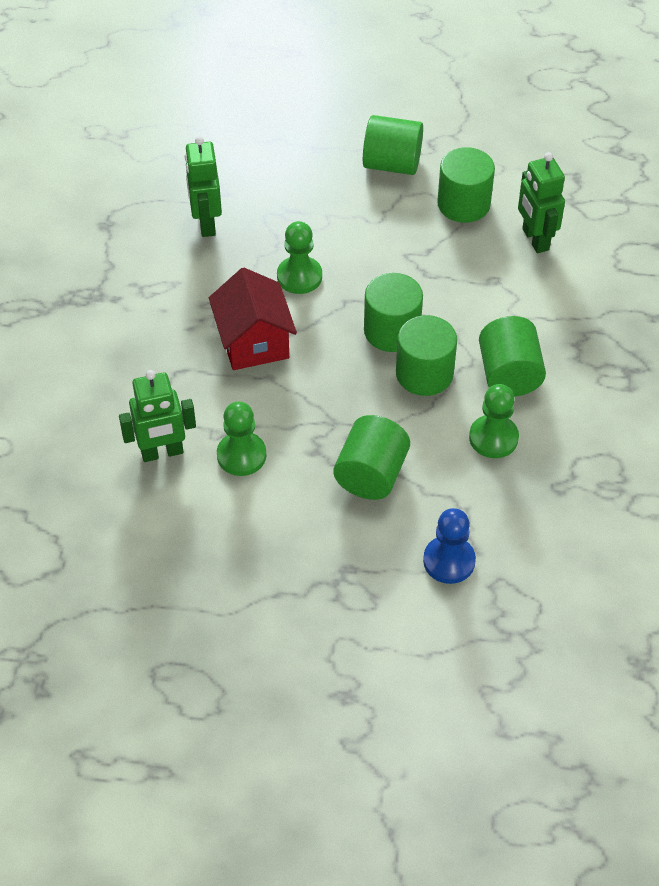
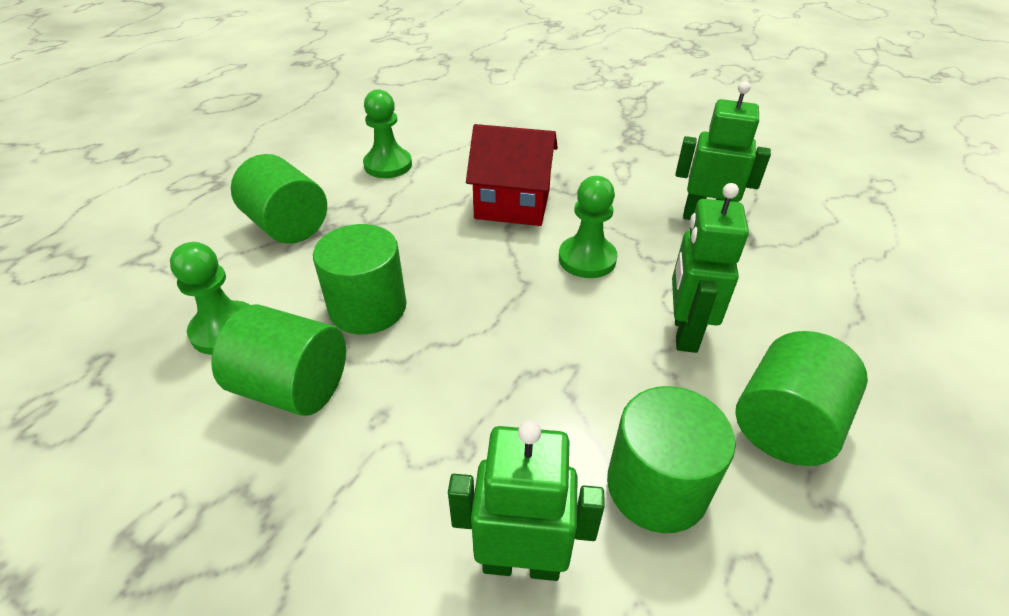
camera: 115 degrees right, 10 degrees down
green robot [119,370,196,462] -> green robot moved to [672,183,749,353]
green cylinder [364,273,423,352] -> none
blue pawn [423,508,476,584] -> none

